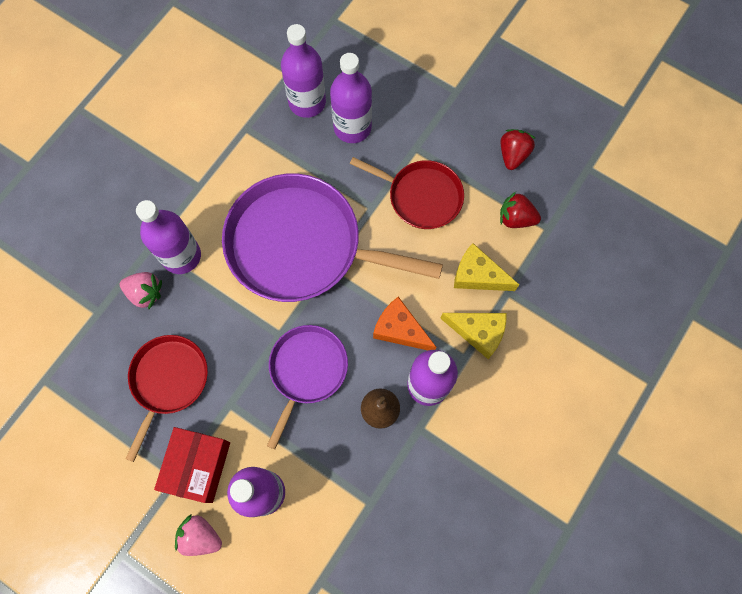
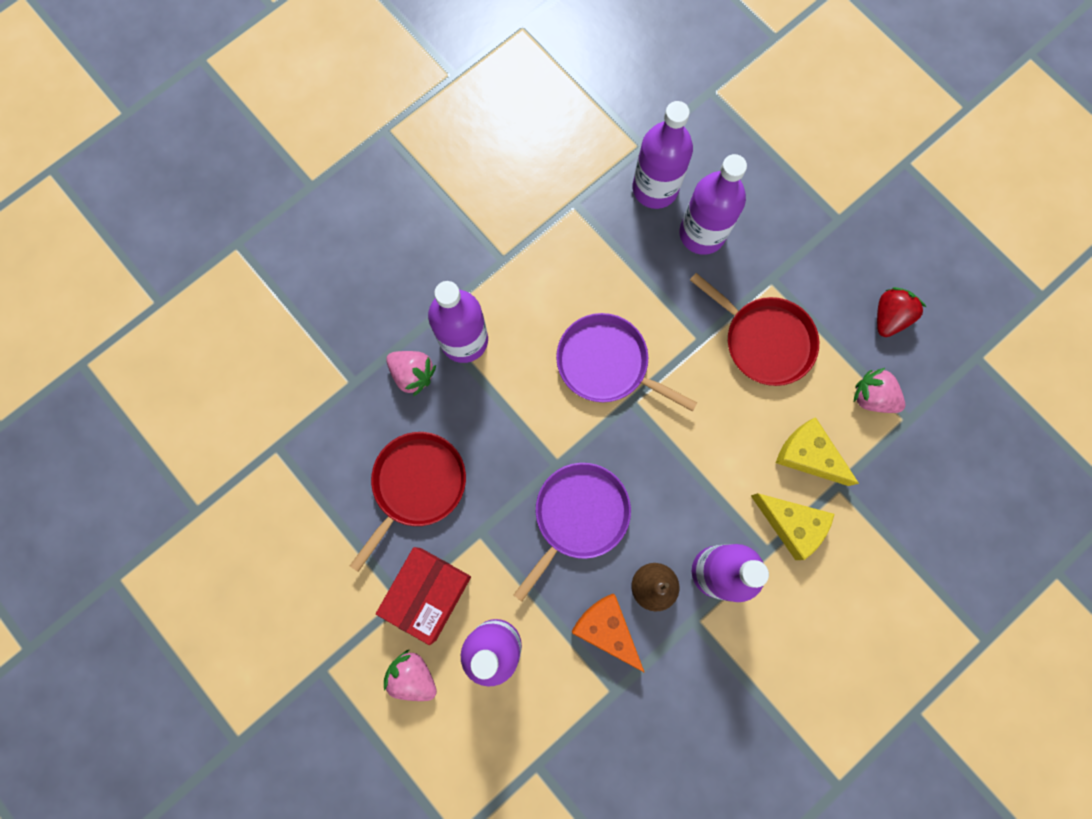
camera: 15 degrees right, 5 degrees up
purple pan [222,174,443,302] -> purple pan [556,313,697,412], size x0.56
orange cheese [373,297,436,350] -> orange cheese moved to [572,594,645,673]
red strawberry [500,192,541,228] -> pink strawberry [854,368,905,413]

